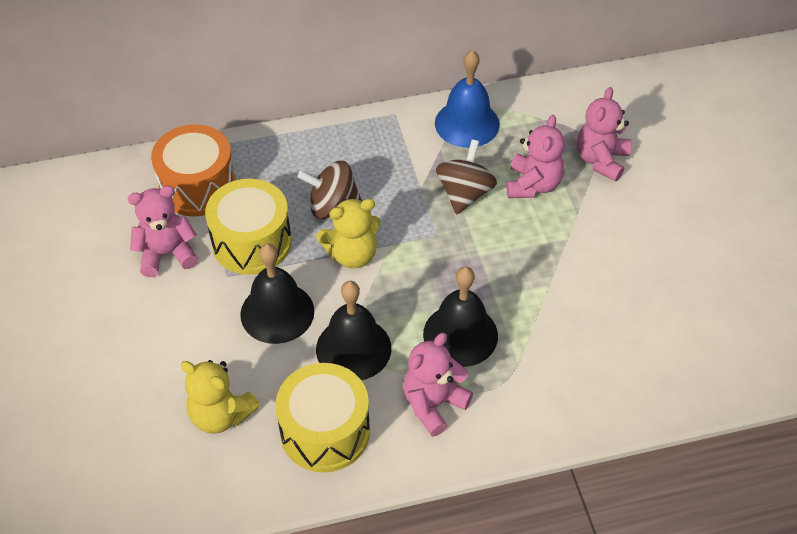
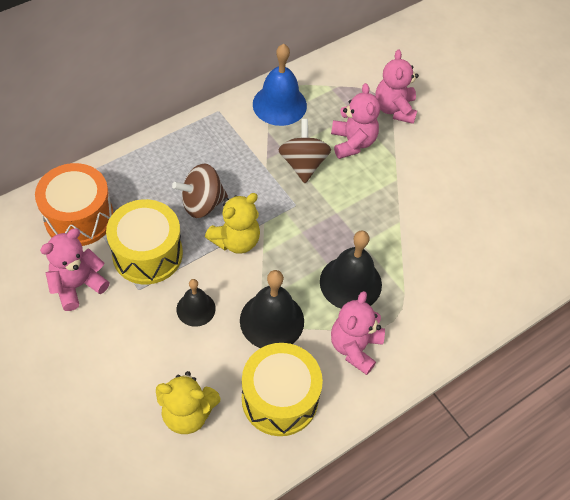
camera: 25 degrees left, 5 degrees up
black bell [240,244,314,344] -> black bell [177,279,216,327], size x0.61

